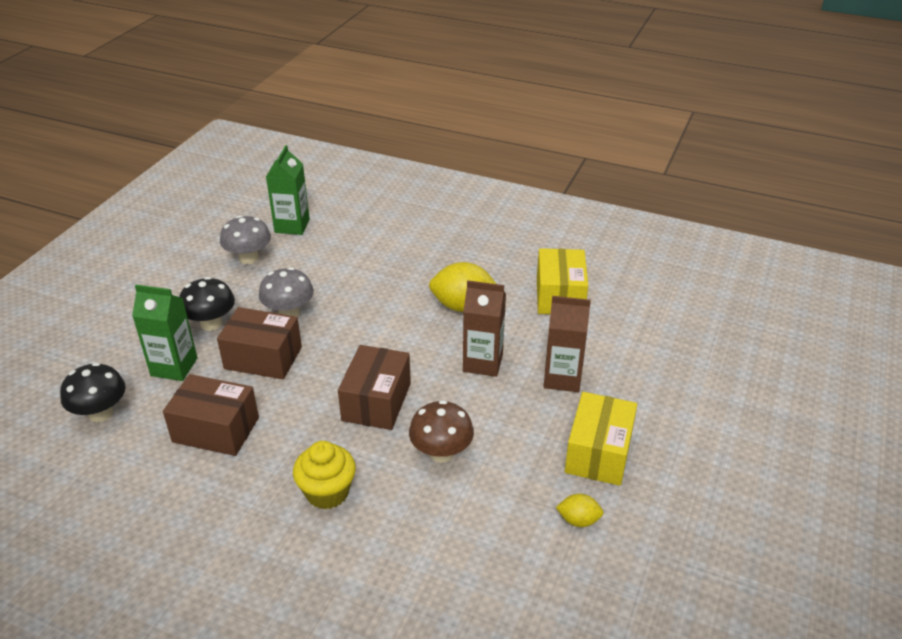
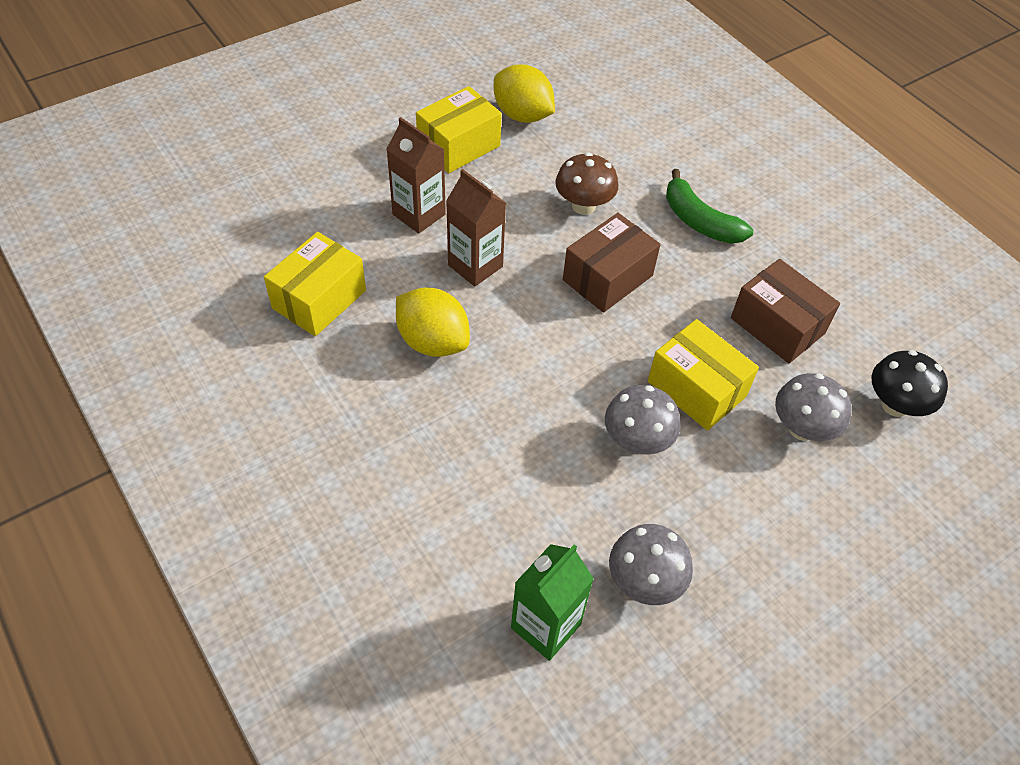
camera: 150 degrees left, 15 degrees up
green carton [132,285,197,381] -> grey mushroom [775,373,852,441]
black mushroom [179,277,235,331] -> none
brown box [217,307,302,379] -> yellow box [648,319,759,431]
yellow cupcake [293,441,356,509] -> green banana [666,169,753,244]
yellow lemon [556,494,604,527] -> yellow lemon [494,64,555,123], size x1.96

